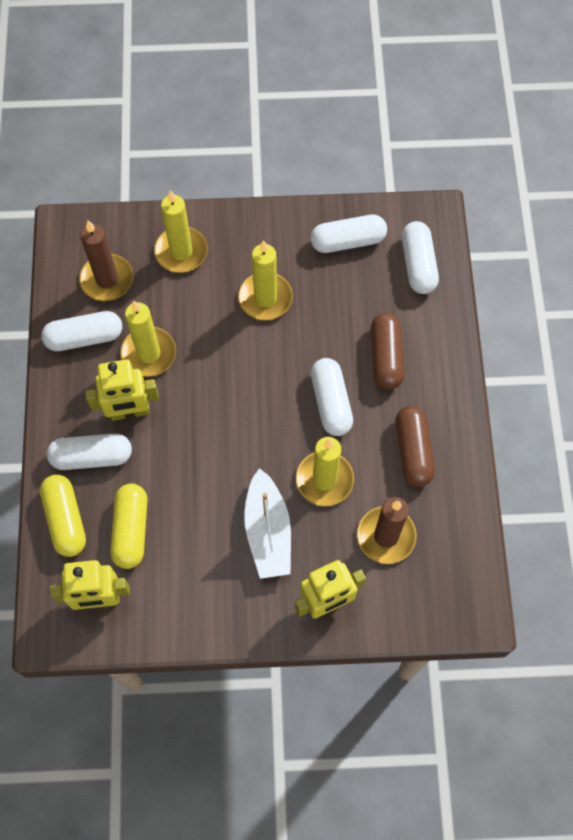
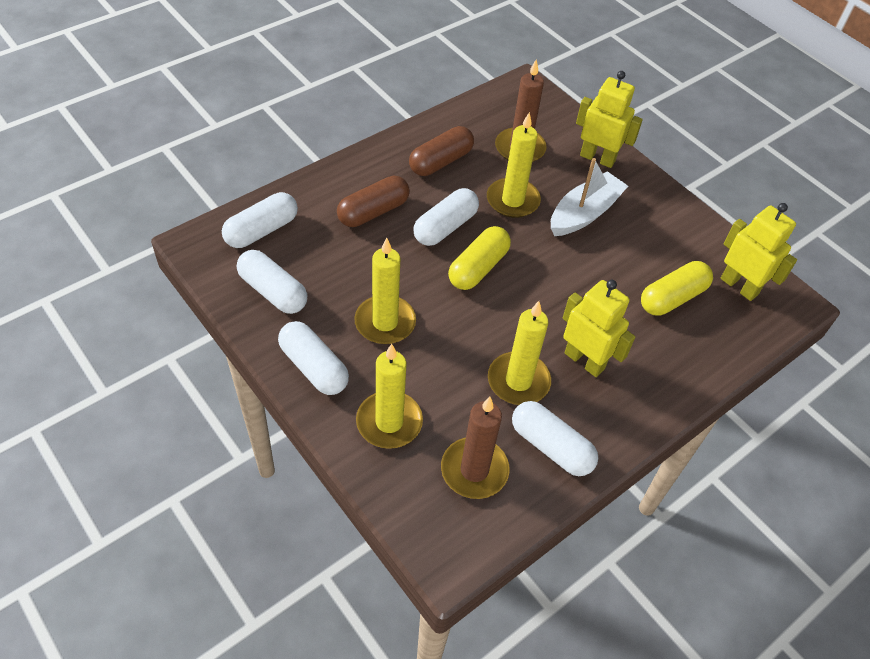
camera: 130 degrees left, 15 degrees down
yellow capsule [40,475,86,557] -> yellow capsule moved to [448,226,511,290]
white capsule [47,433,132,470] -> white capsule moved to [278,321,349,395]

